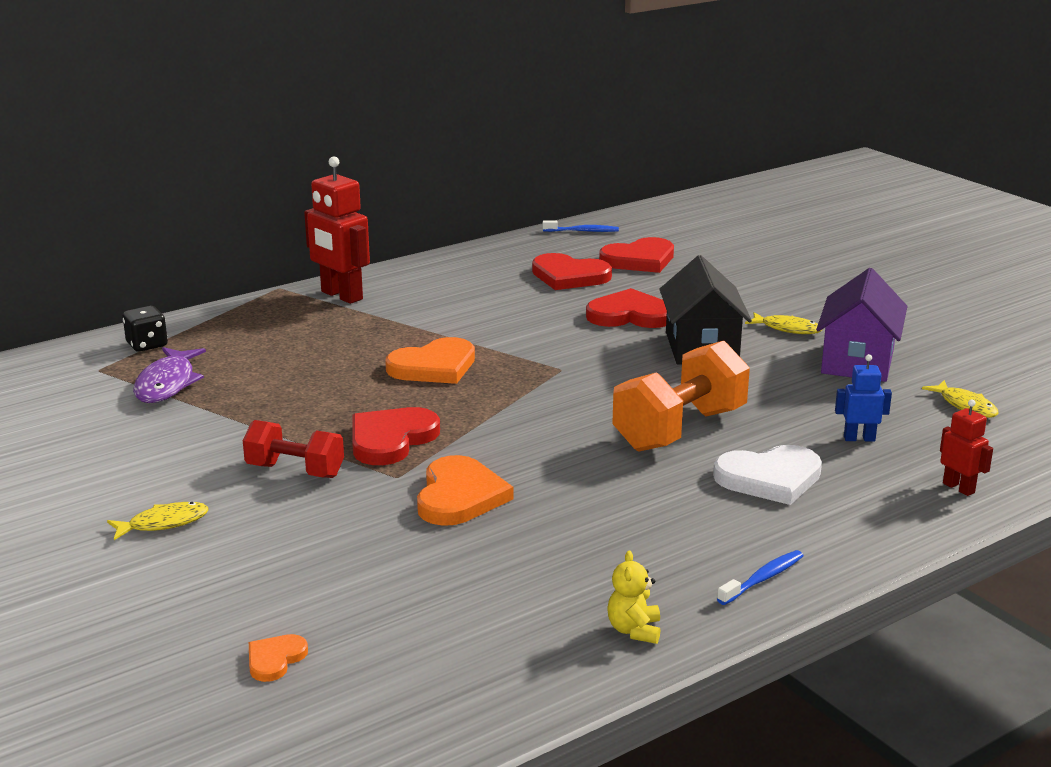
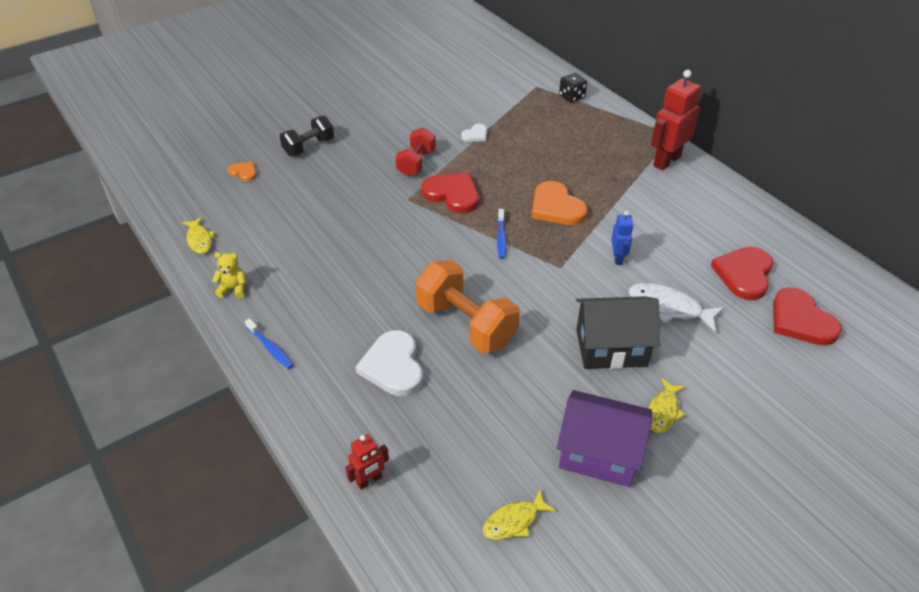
camera: 90 degrees right, 20 degrees up
yellow fish [107,502,209,540] -> yellow fish moved to [182,217,215,254]
purple fish [133,347,206,403] -> none
orange heart [417,455,514,526] -> none
blue toothbrush [543,220,619,232] -> blue toothbrush moved to [497,209,507,259]
red heart [586,288,667,328] -> white fish [629,283,724,332]
blue robot [835,354,892,442] -> blue robot moved to [611,211,634,265]
none -> black dumbbell [280,116,334,156]
none -> white heart [461,124,487,142]

